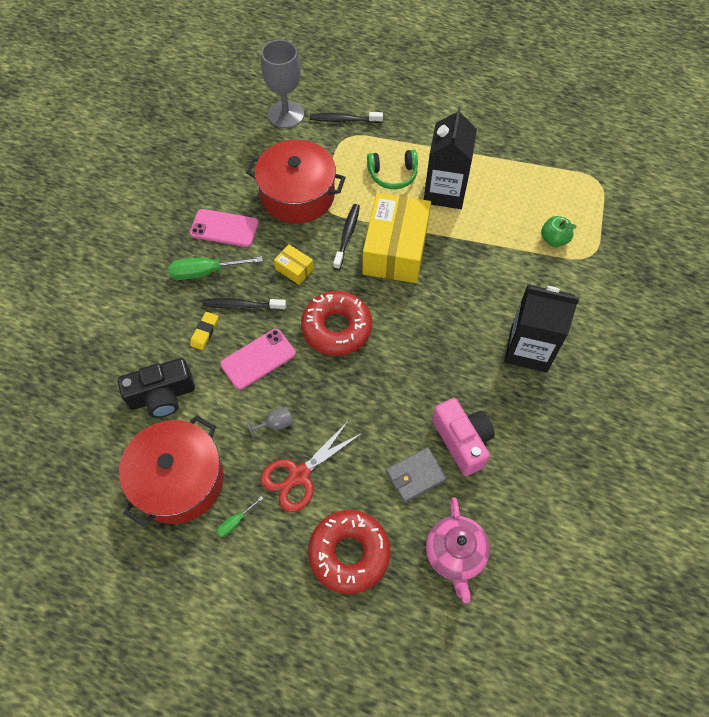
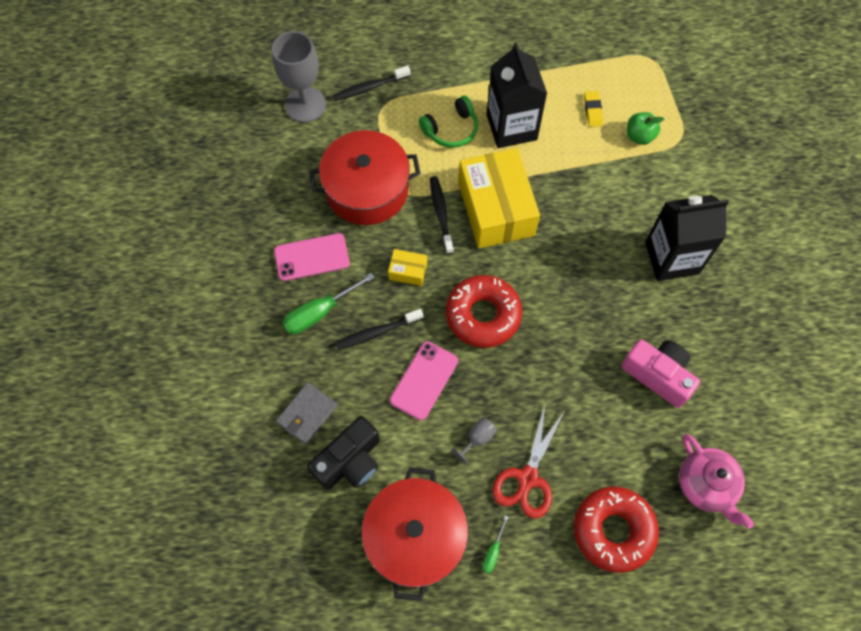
camera: 25 degrees left, 5 degrees up
yellow eraser [190,312,218,350] -> yellow eraser moved to [584,91,603,127]
grey wallet [386,447,447,503] -> grey wallet moved to [276,382,338,445]

